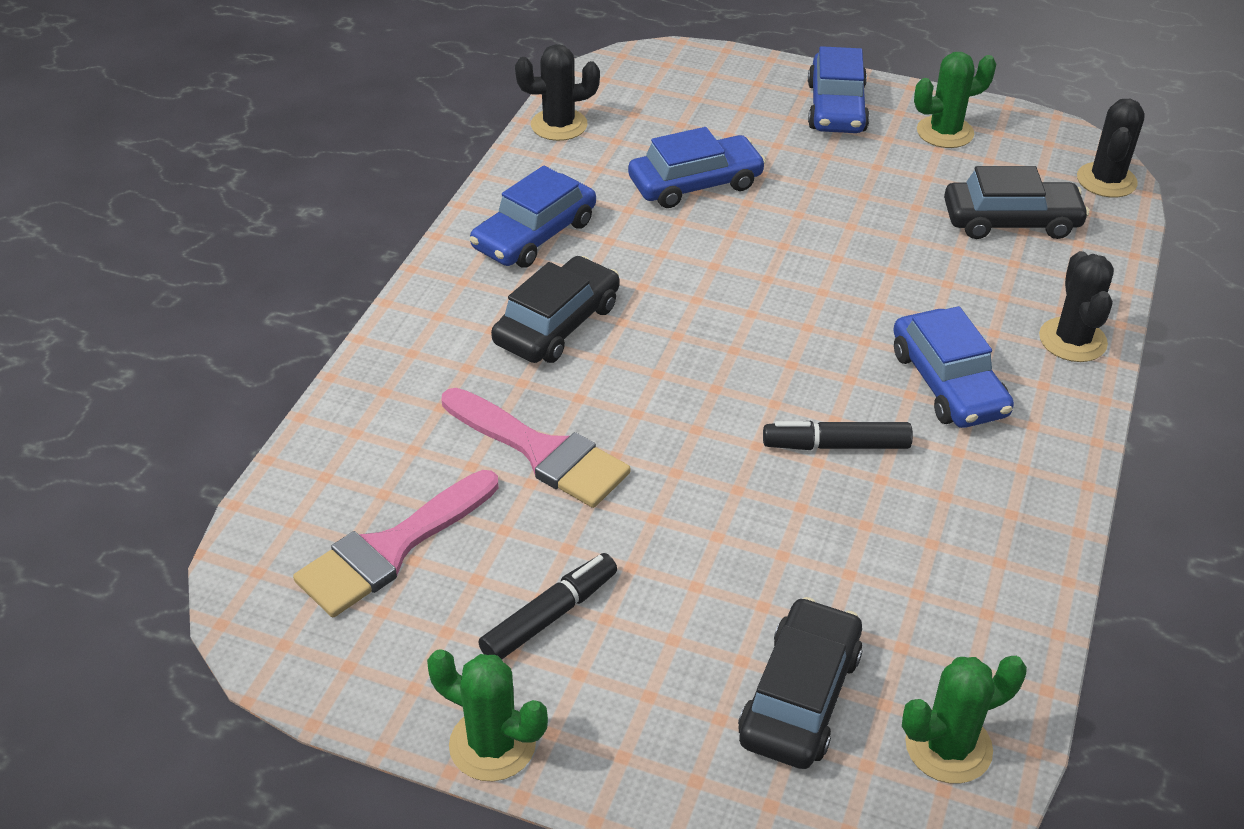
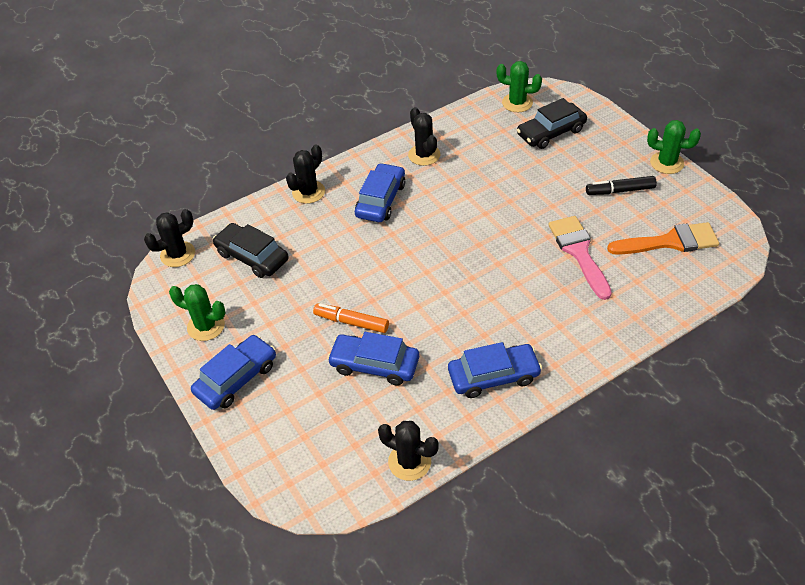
camera: 140 degrees left, 5 degrees up
pink brush [293,470,499,617] -> orange brush [607,222,719,255]
green cactus [427,649,548,781] -> green cactus turned 45 degrees counterclockwise [647,120,701,174]
black car [491,256,620,363] -> none
black marker [763,421,913,450] -> none
none -> orange marker [313,303,389,333]
none -> black cactus [408,107,440,166]

